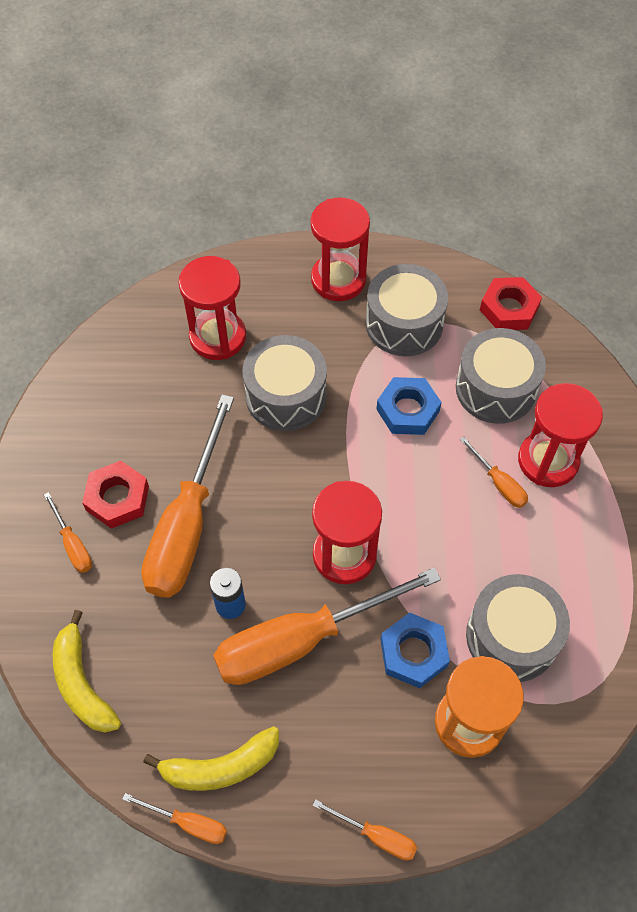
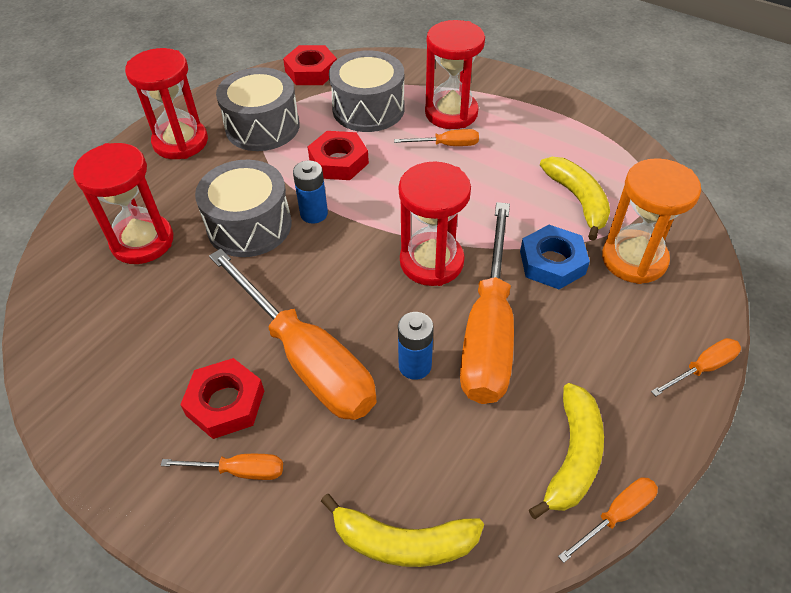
camera: 55 degrees left, 10 degrees down
blue nut [376,377,442,435] -> red nut [308,131,369,180]
grey drum [466,574,570,682] -> yellow banana [540,157,610,241]
none -> blue battery [293,160,328,224]

